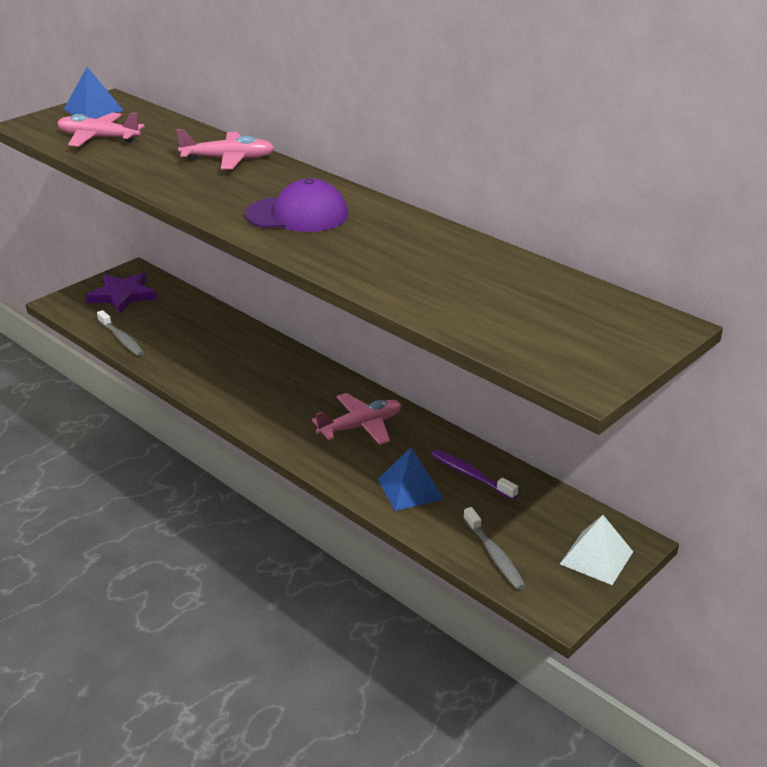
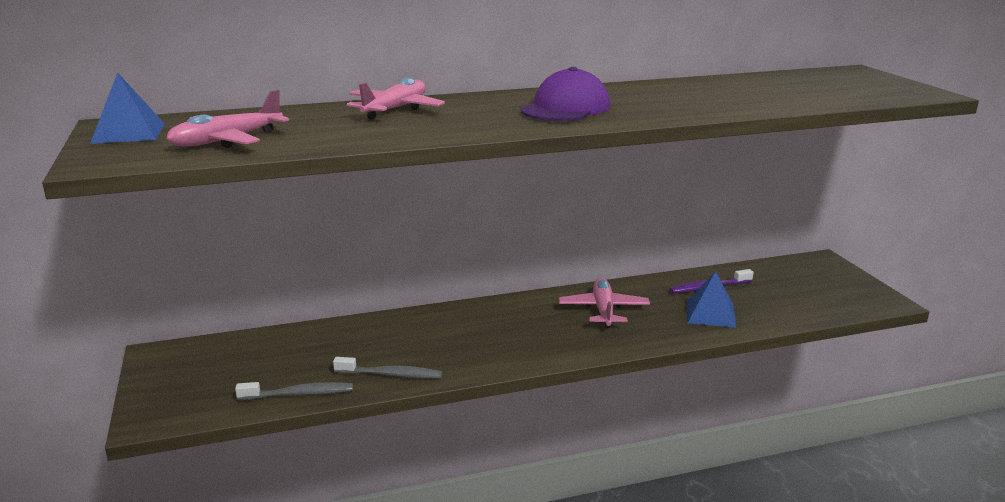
camera: 60 degrees left, 10 degrees down
purple star [85,272,157,313] -> none
grey toothbrush [463,507,526,590] -> grey toothbrush moved to [333,357,442,379]
white pyramid [560,515,633,585] -> none

